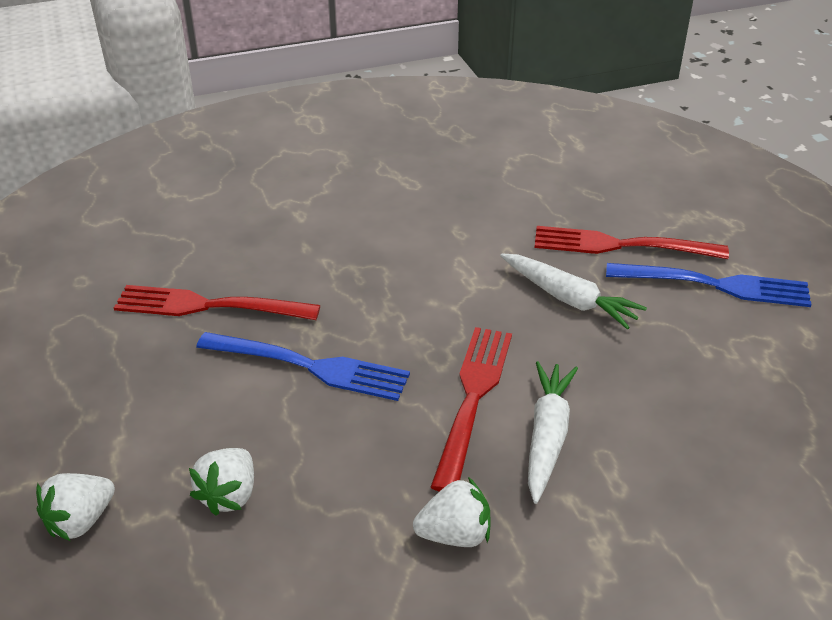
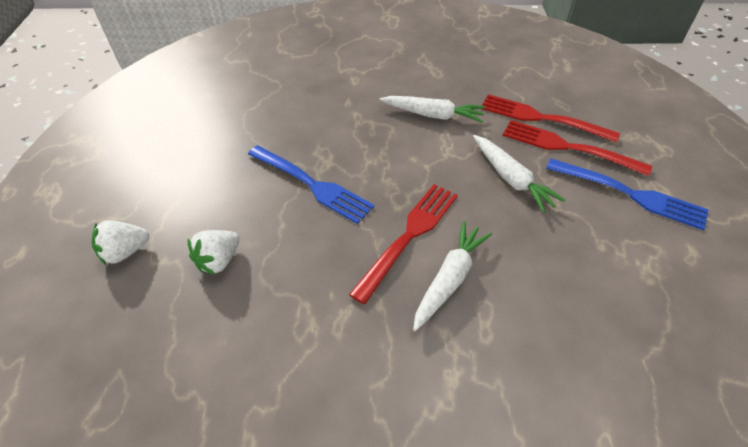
camera: 20 degrees right, 10 degrees up
red fork [114,285,320,320] -> red fork moved to [482,94,620,143]
white strawberry [413,477,491,547] -> none
none -> white carrot [380,96,485,123]

